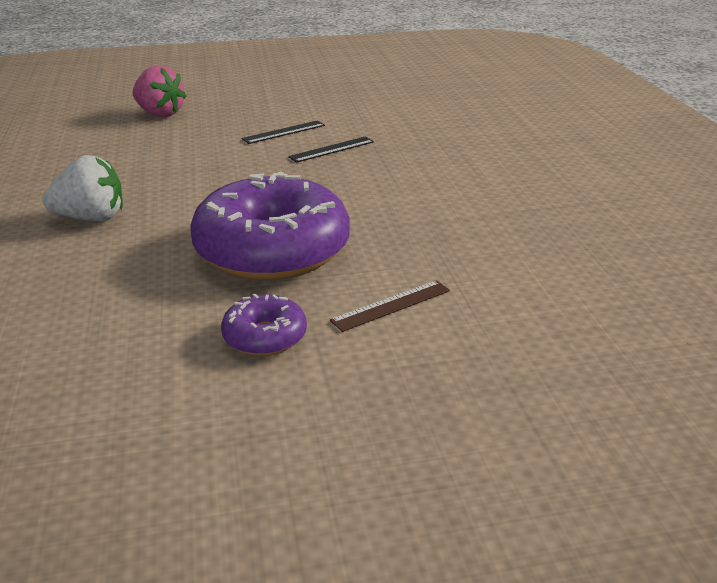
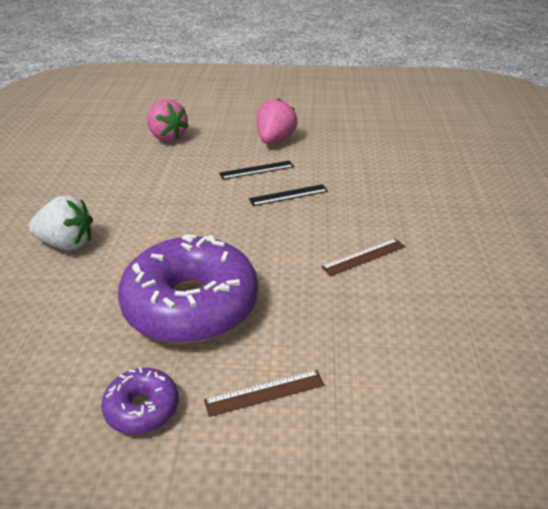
camera: 15 degrees right, 5 degrees up
none -> pink strawberry [257,98,297,144]
none -> brown ruler [321,239,405,276]

